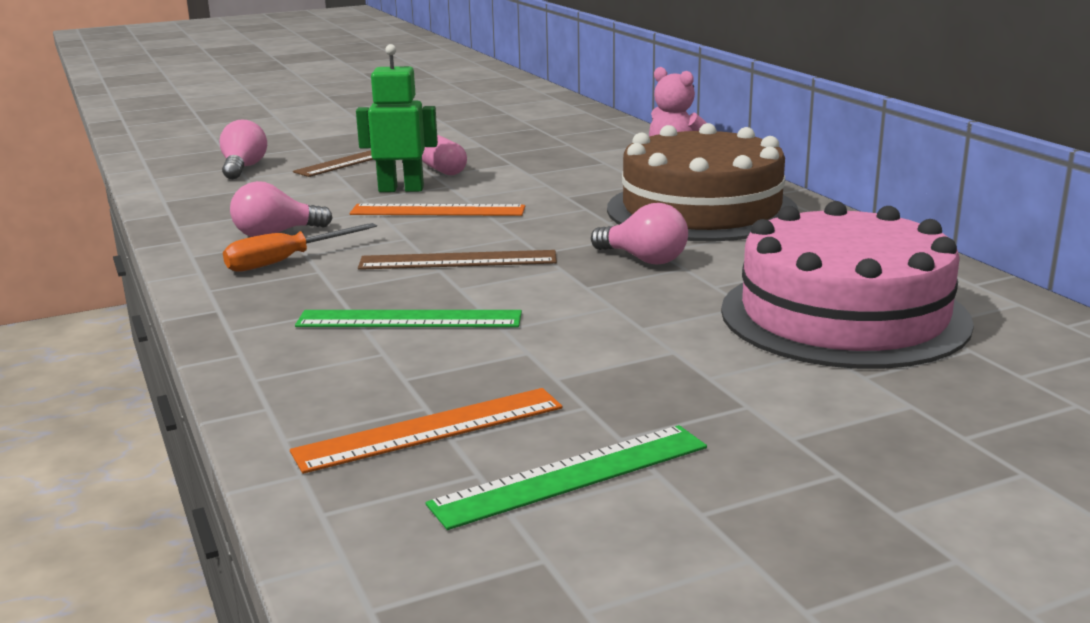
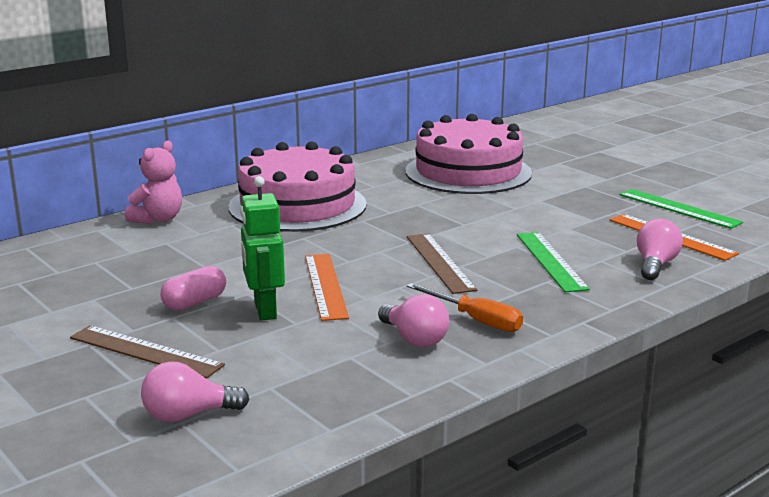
camera: 105 degrees left, 0 degrees up
pink light bulb [591,203,688,265] -> pink light bulb moved to [637,219,683,280]
brown cake [607,123,799,241] -> pink cake [228,142,367,232]

